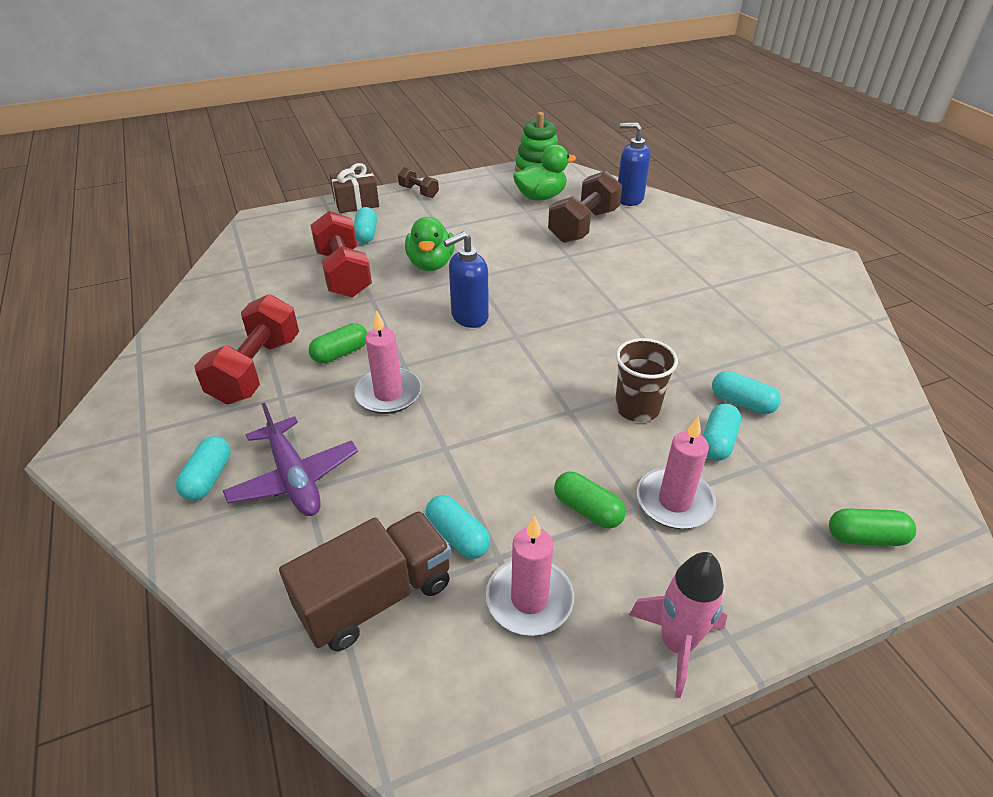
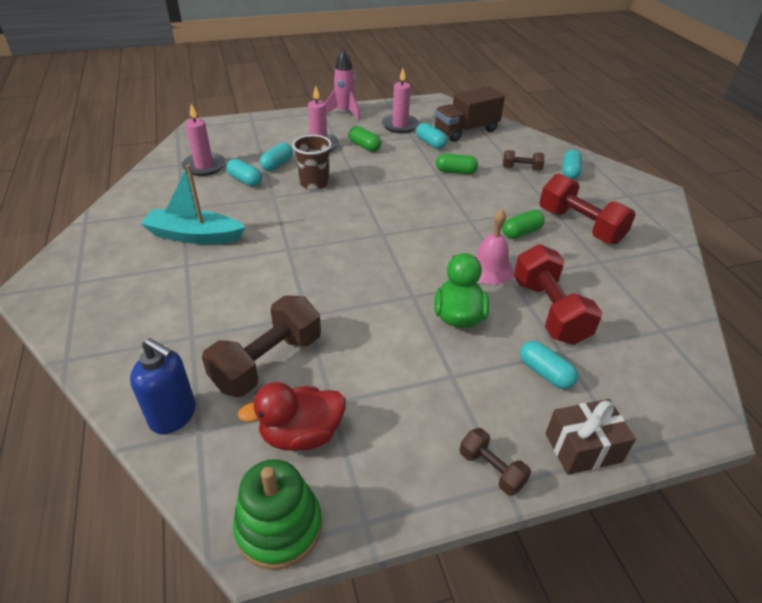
camera: 175 degrees left, 0 degrees up
red dumbbell [195,294,299,404] -> red dumbbell turned 60 degrees counterclockwise [539,174,636,244]
purple plane [223,403,358,516] -> brown dumbbell [503,150,545,170]
turquoise capsule [354,207,377,243] -> turquoise capsule turned 45 degrees counterclockwise [520,341,578,389]
pink candle [354,310,421,414] -> pink candle moved to [181,104,225,176]
blue soap dispenser [444,232,489,328] -> none
green duck [513,144,576,201] -> red duck [237,382,346,451]
green capsule [829,508,916,546] -> green capsule moved to [436,154,478,174]
none -> turquoise boat [141,164,246,244]
none -> pink bell [475,209,514,285]

